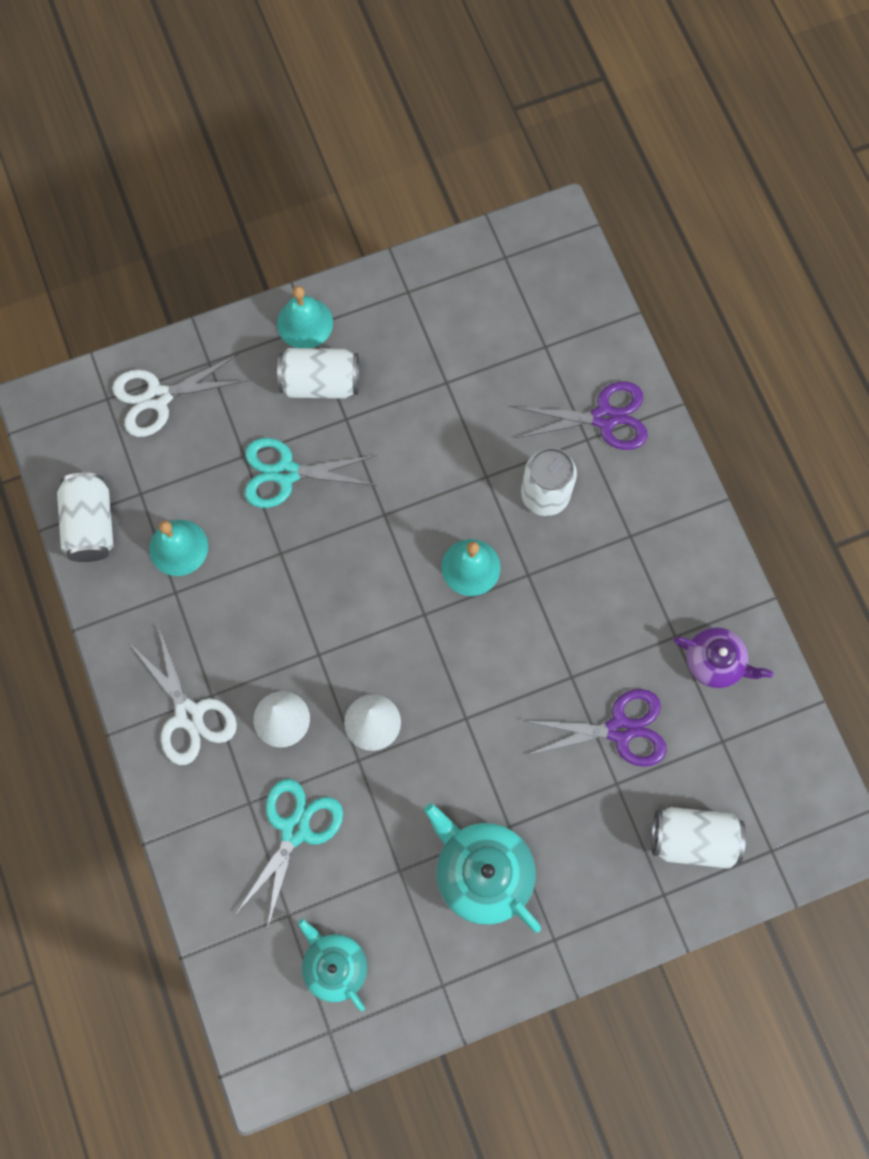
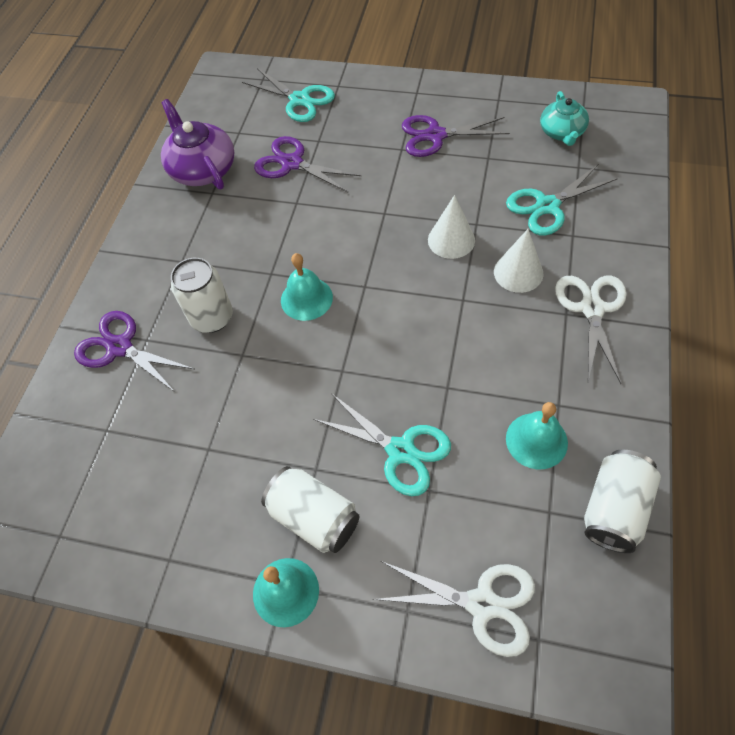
camera: 140 degrees left, 15 degrees down
turquoise teapot [424,803,541,933] -> purple scissors [402,115,510,157]
white can [651,807,746,869] -> turquoise scissors [242,68,335,122]
purple teapot [673,627,773,688] -> purple teapot [161,99,234,190], size x1.54

